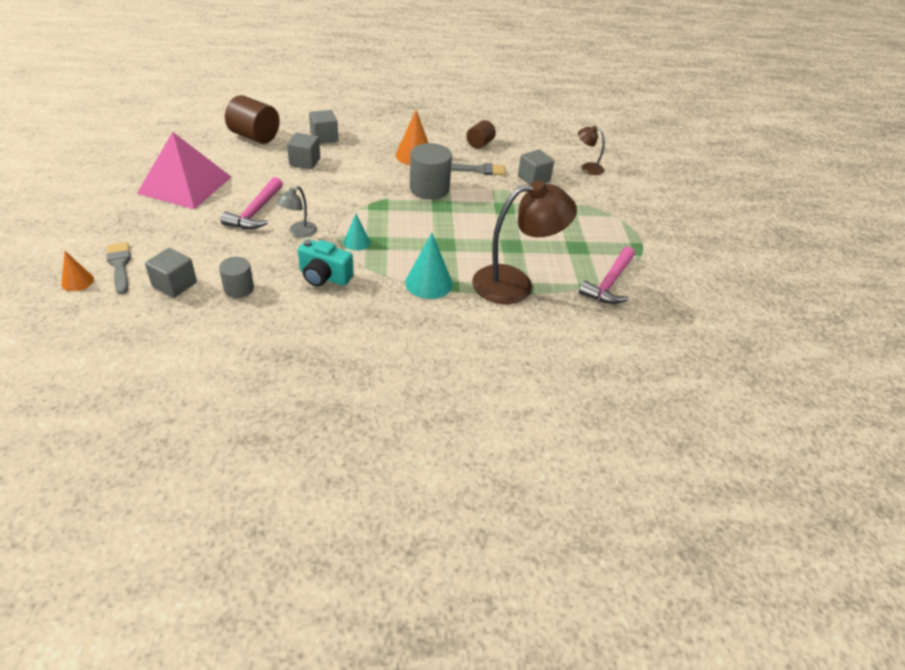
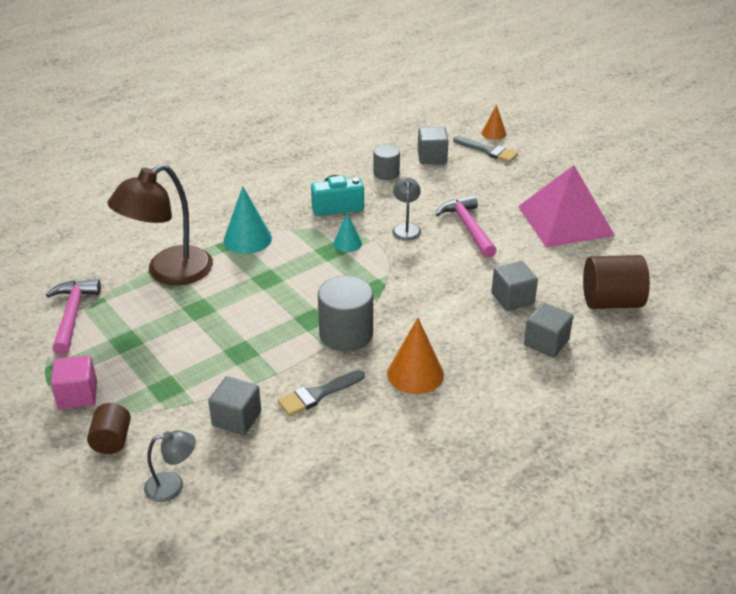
camera: 150 degrees right, 5 degrees down
brown cylinder [466,120,496,149] -> brown cylinder moved to [87,403,131,454]
brown lamp [578,126,605,175] -> grey lamp [144,430,196,502]
none -> pink cube [51,355,97,409]

